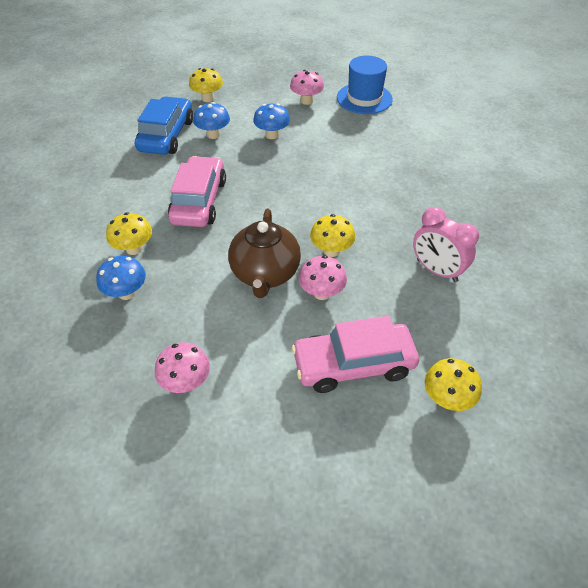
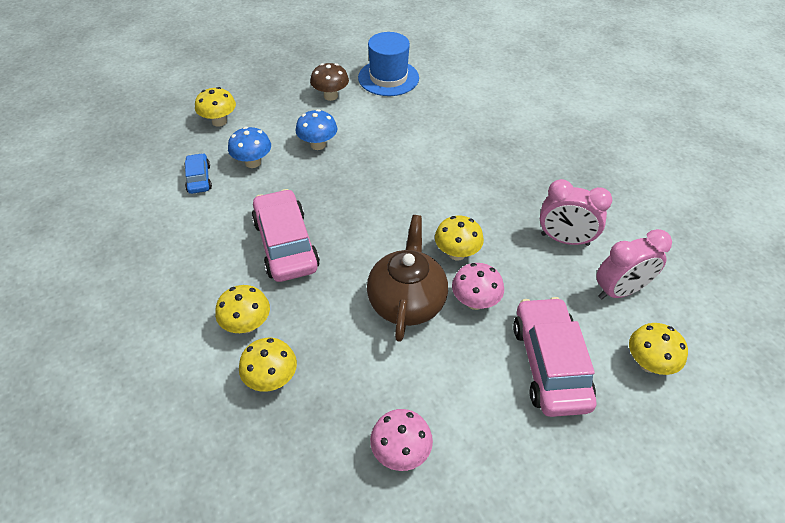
camera: 25 degrees left, 0 degrees up
blue mushroom [96,256,146,300] -> yellow mushroom [239,338,297,392]
blue car [135,96,193,155] -> blue car [184,153,212,194], size x0.52
brown teapot [228,209,301,298] -> brown teapot turned 150 degrees counterclockwise [367,215,448,342]
pink mushroom [290,70,324,105] -> brown mushroom [310,63,349,101]
pink car [291,316,419,393] -> pink car turned 120 degrees clockwise [513,297,596,417]
none -> pink clock [596,229,672,299]

